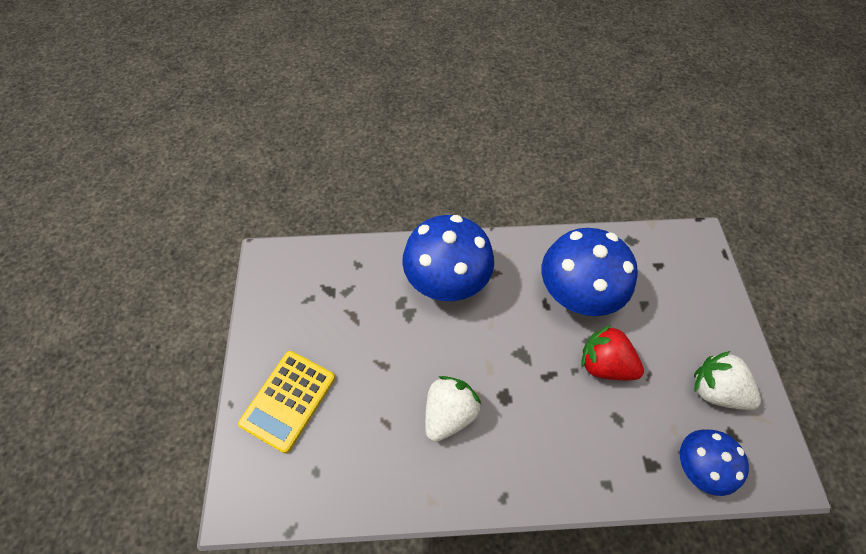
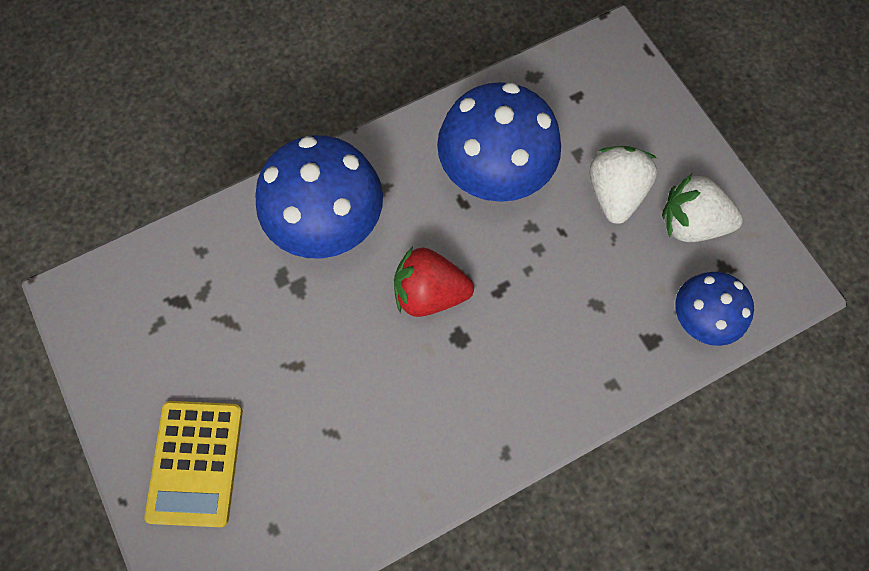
camera: 25 degrees left, 10 degrees up
white strawberry [425,376,481,442] -> white strawberry moved to [590,146,657,224]
red strawberry [581,325,644,380] -> red strawberry moved to [394,247,474,317]

